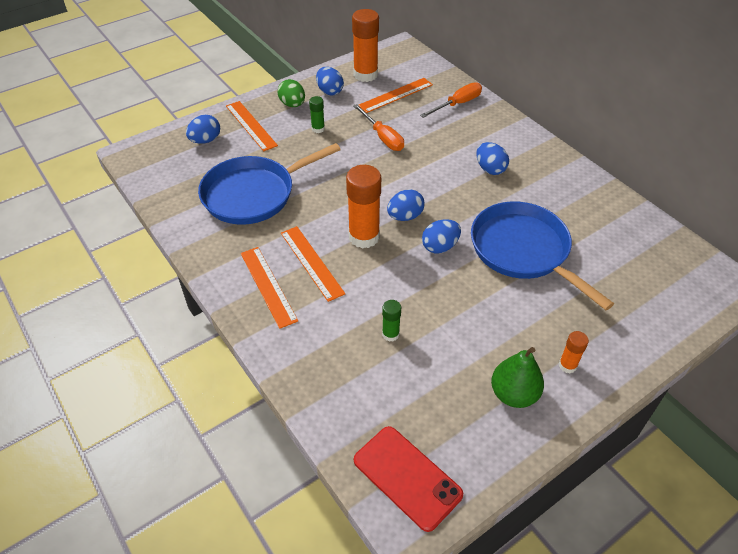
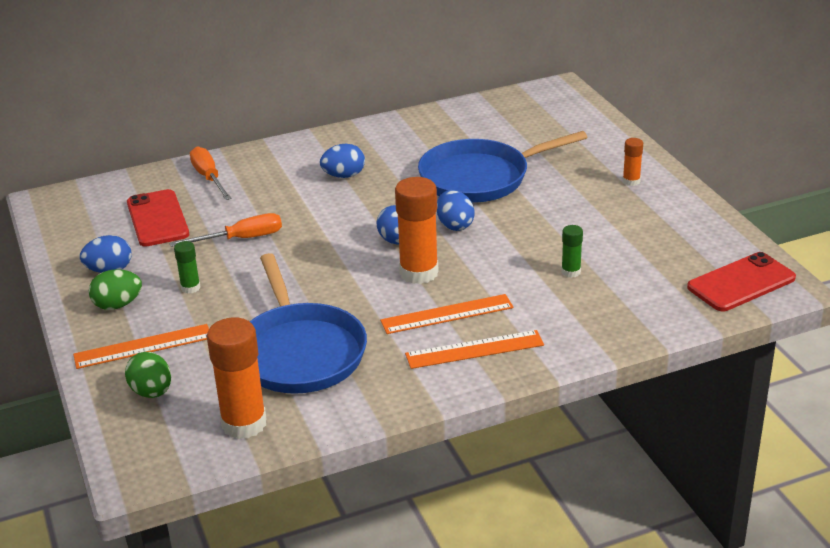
camera: 75 degrees left, 15 degrees down
blue egg [186,115,220,144] -> green egg [125,352,171,398]
orange glue stick [352,9,379,82] -> orange glue stick moved to [207,317,267,439]
orange ruler [359,78,433,113] -> red phone [127,189,189,247]
green pear [491,347,544,408] -> none

